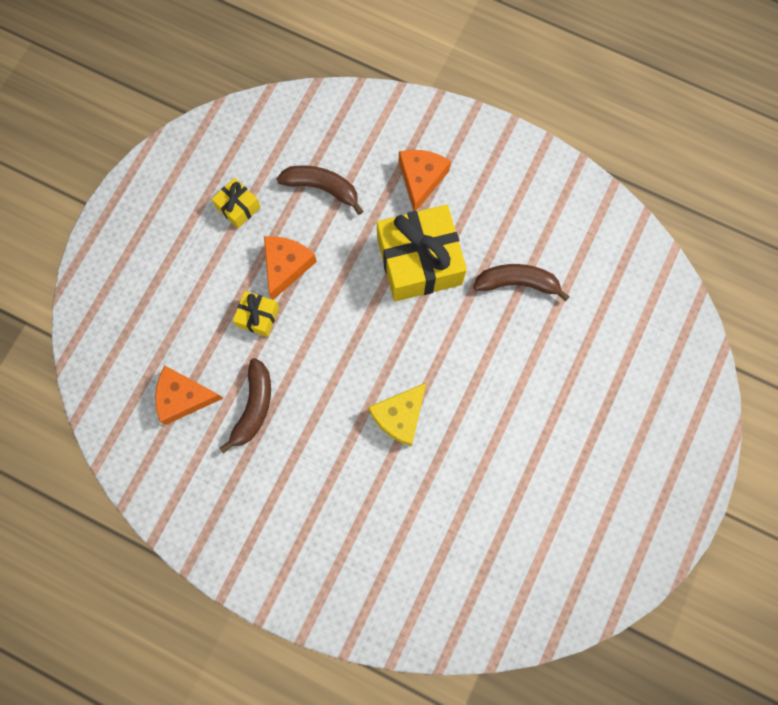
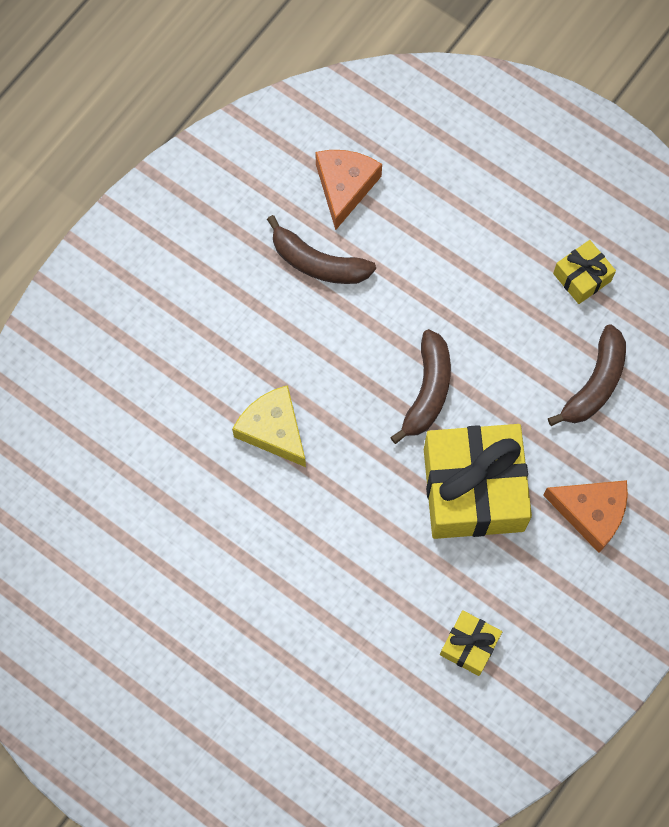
camera: 100 degrees right, 5 degrees down
yellow gift [233,291,279,337] -> yellow gift moved to [440,610,502,676]
orange cheese [264,236,317,300] -> none
brown banana [473,264,570,302] -> brown banana moved to [390,329,451,444]

